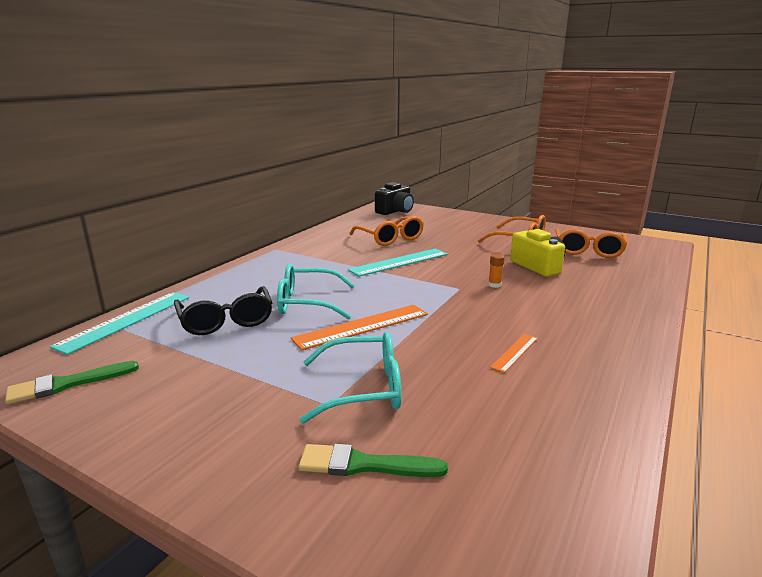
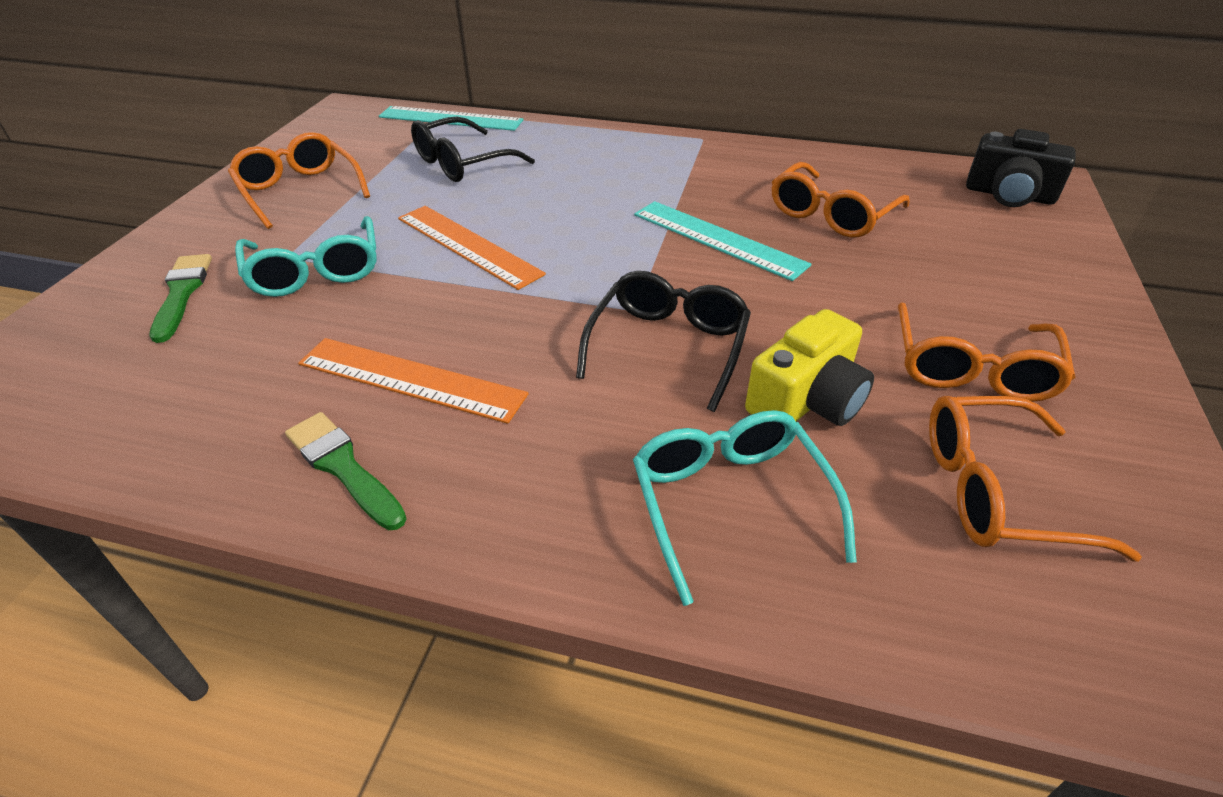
camera: 75 degrees right, 20 degrees up
green brush [5,361,139,404] -> green brush moved to [285,412,407,530]
turquoise glasses [277,264,355,319] -> turquoise glasses moved to [633,410,857,606]
orange glue stick [488,254,505,288] -> black glasses [576,271,751,412]
orange ruler [490,334,538,373] -> orange ruler [298,338,529,424], size x1.89
none -> orange glasses [228,132,370,229]

